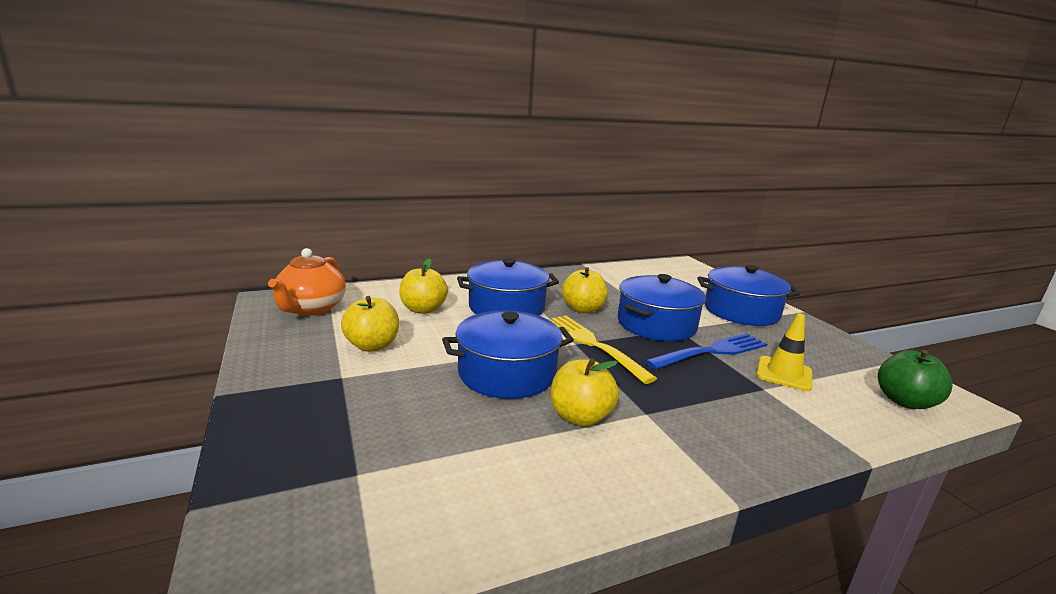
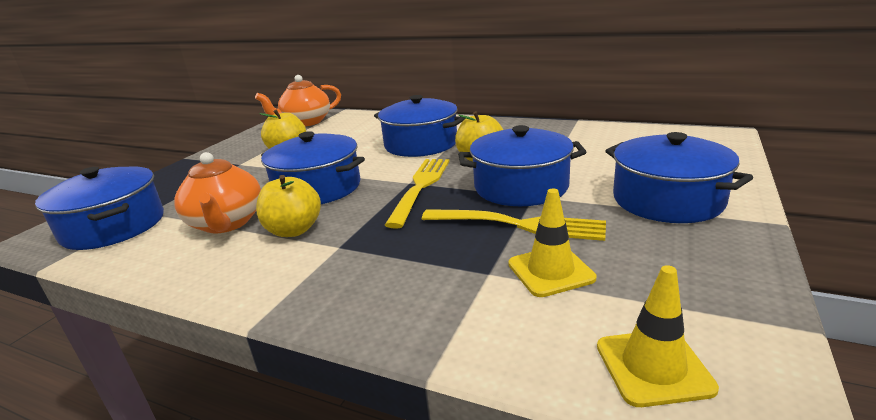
camera: 50 degrees right, 5 degrees up
yellow apple [399,258,448,314] -> none
blue fork [645,333,767,370] -> yellow fork [422,209,606,241]
green apple [878,350,953,409] -> yellow traffic cone [597,265,719,407]
none -> blue pot [35,167,164,250]
none -> orange teapot [174,152,261,233]

